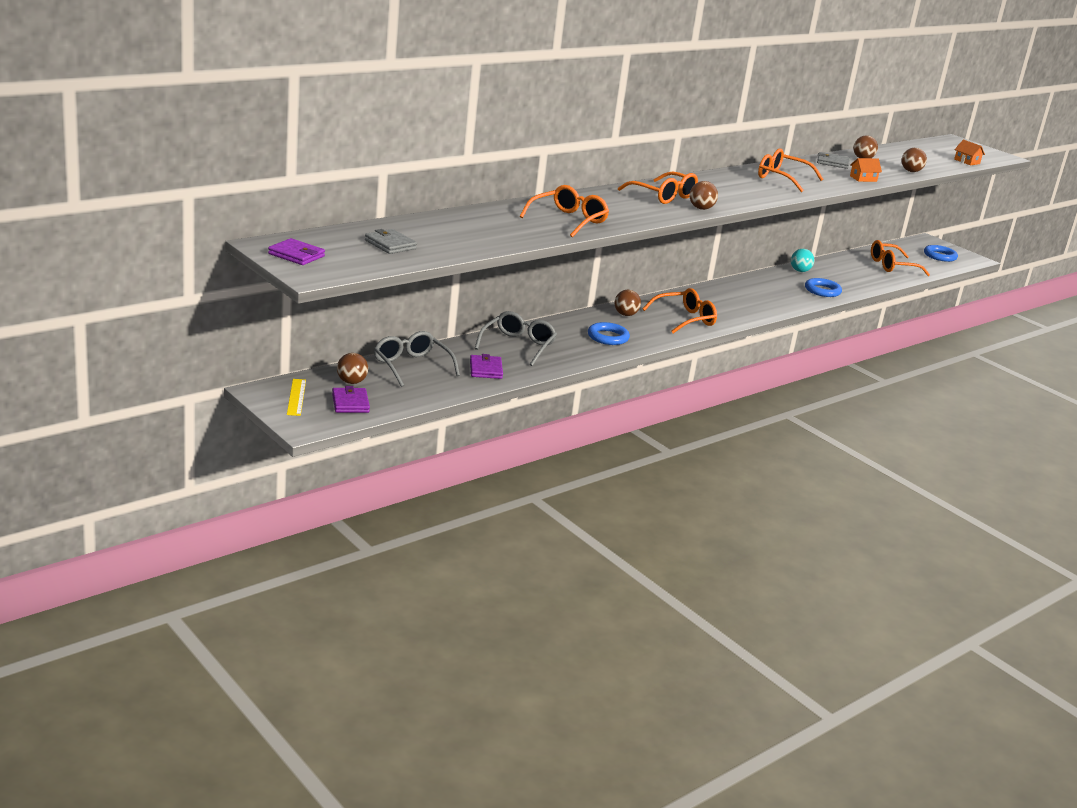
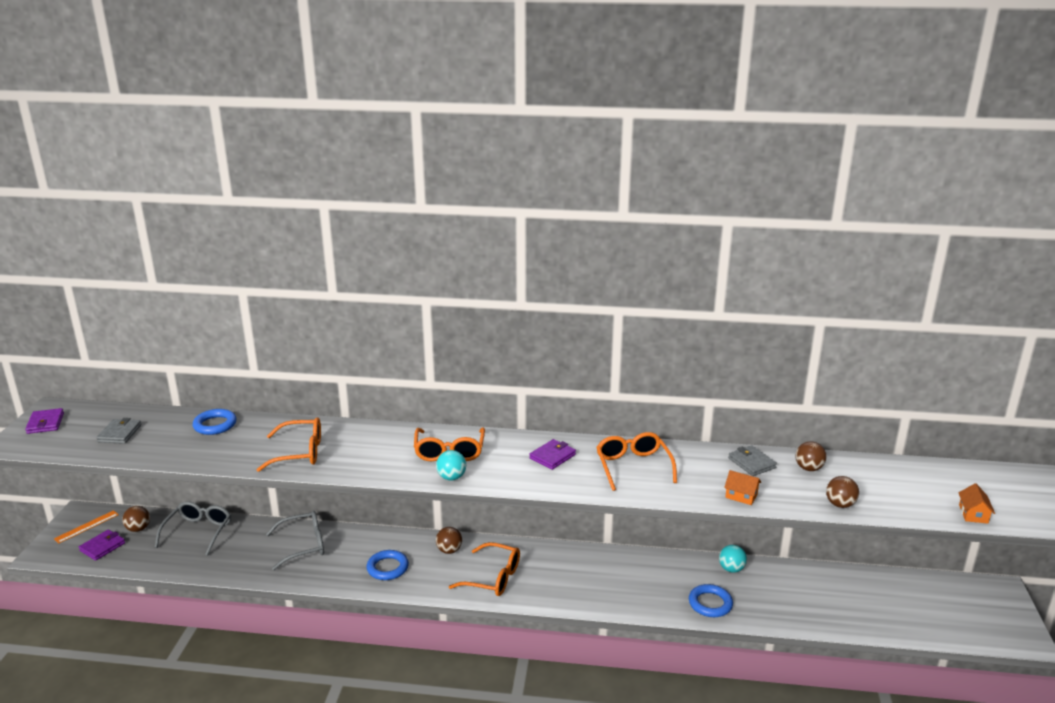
camera: 50 degrees right, 0 degrees up
yellow ruler [287,379,306,416] -> orange ruler [54,510,119,544]
purple wallet [470,354,503,379] -> purple wallet moved to [529,439,576,470]
brown ball [690,181,718,210] -> turquoise ball [436,450,466,480]
orange glasses [871,240,930,276] -> none
blue ring [924,245,958,262] -> blue ring moved to [193,409,236,435]

